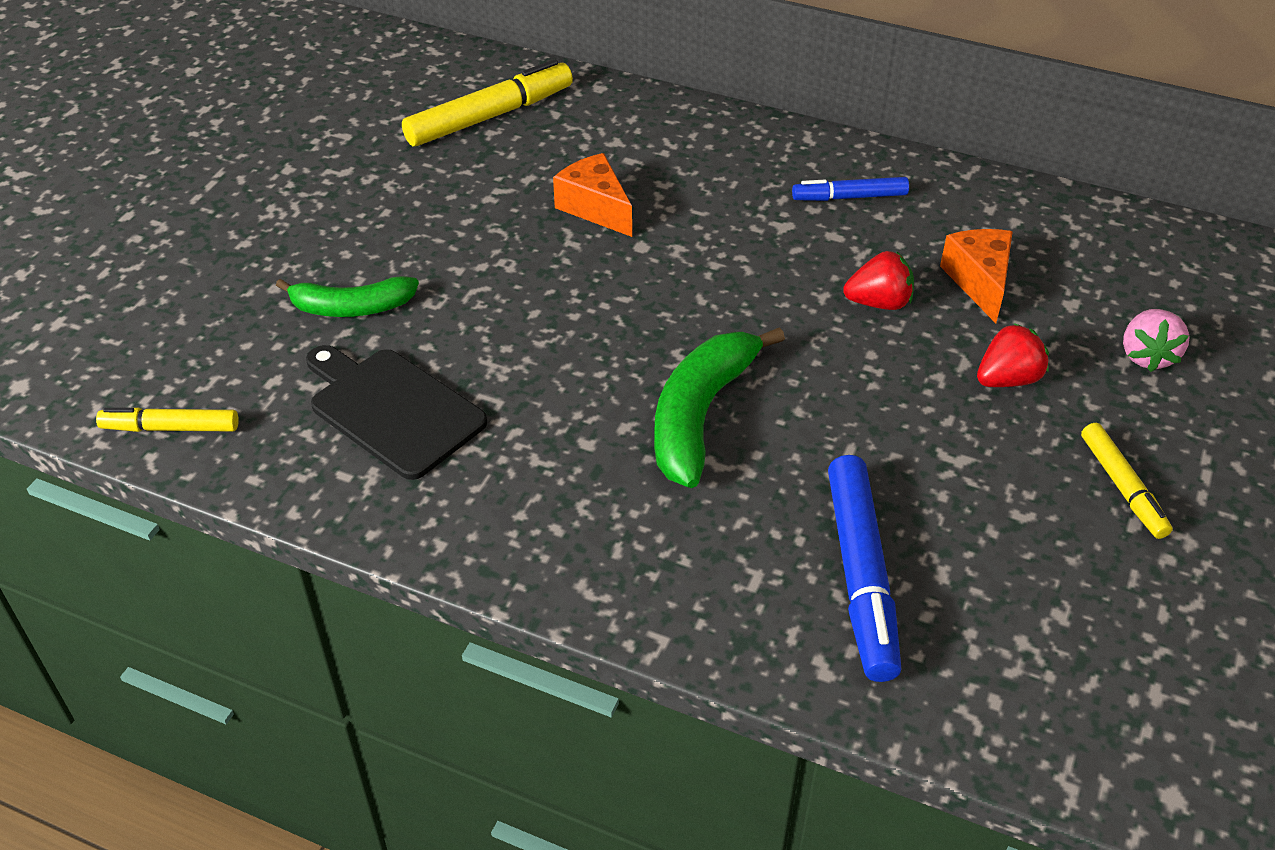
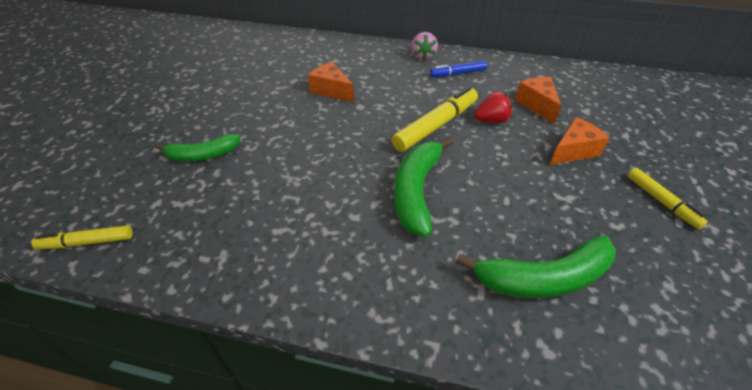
camera: 10 degrees left, 0 degrees up
black cutting board [306,345,487,480] -> none
yellow marker [402,59,573,147] -> yellow marker moved to [392,87,478,152]
blue marker [828,455,901,682] -> green banana [456,235,616,298]
red strawberry [977,323,1049,387] -> orange cheese [550,117,610,165]
pink strawberry [1123,309,1190,372] -> pink strawberry moved to [411,32,438,60]

